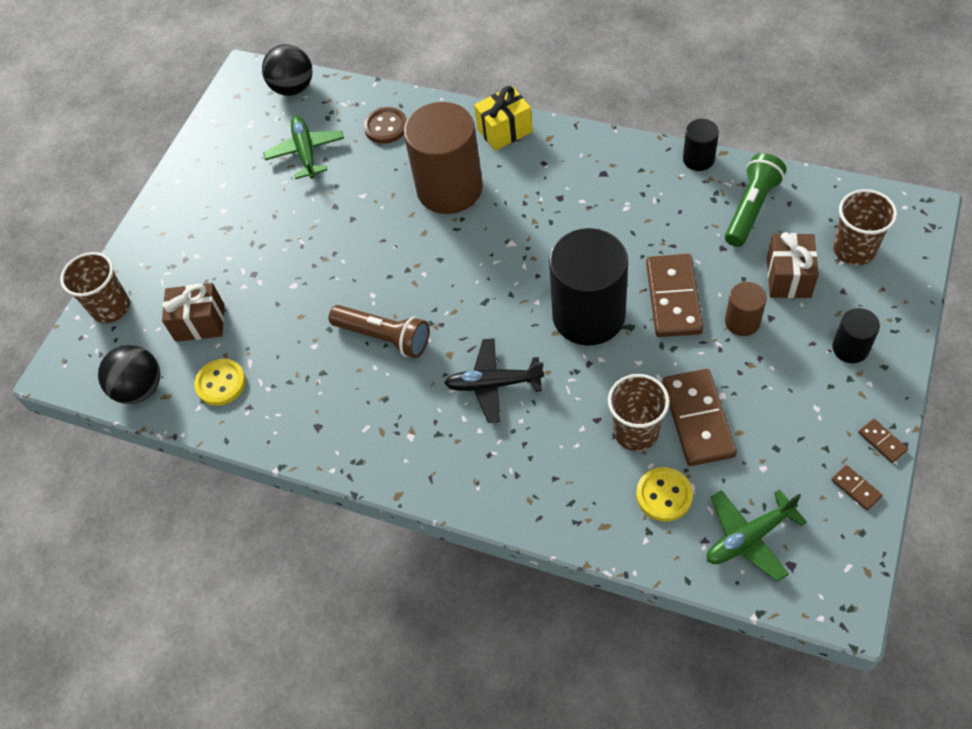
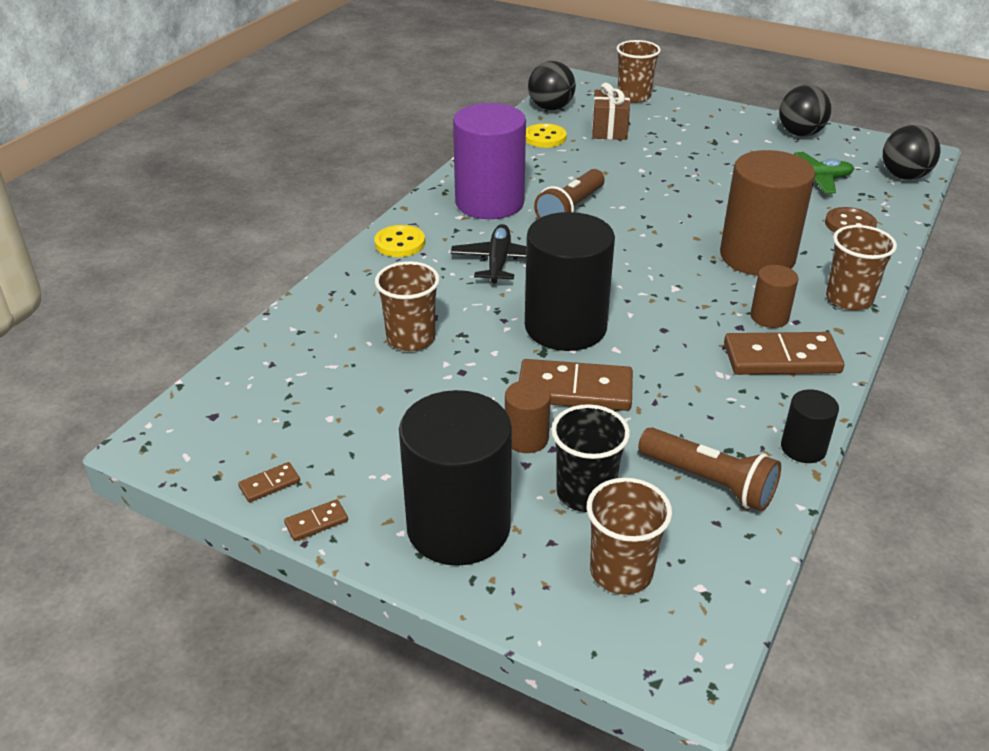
camera: 90 degrees right, 20 degrees down
yellow gift [474,86,533,151] -> brown cup [826,225,897,310]
yellow button [636,467,693,522] -> yellow button moved to [374,225,425,257]
brown domino [663,369,737,466] -> brown domino moved to [724,332,844,375]
green plane [707,489,807,582] -> none
green flashlight [725,153,786,247] -> brown flashlight [638,427,781,512]
brown gift [767,232,819,298] -> black cup [551,404,630,512]
black cylinder [832,308,880,363] -> black cylinder [399,390,512,566], size x2.13
none -> purple cylinder [453,103,526,219]
none -> brown cylinder [750,265,798,328]
none -> black ball [779,85,831,137]

